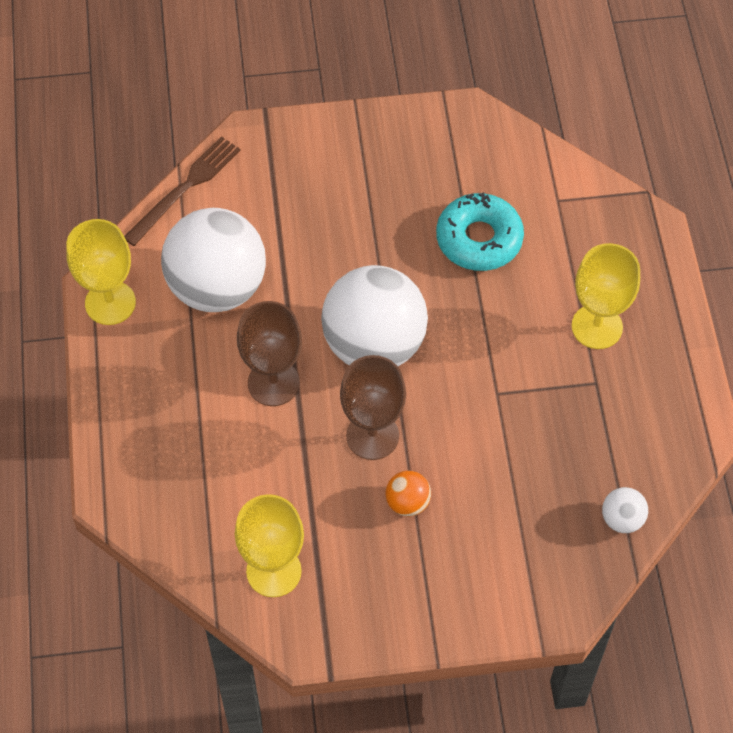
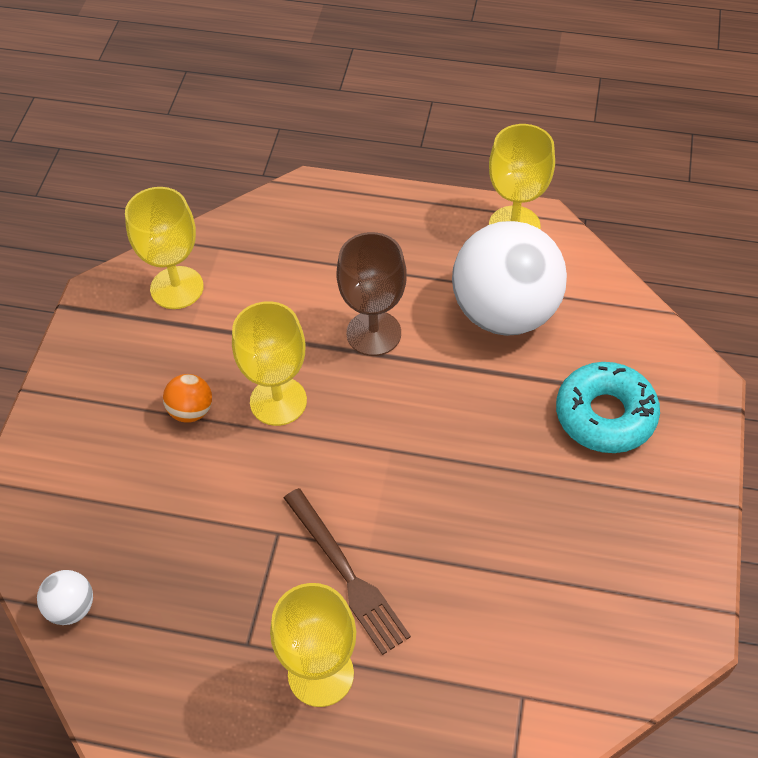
camera: 110 degrees right, 5 degrees down
brown fork [124,136,241,246] -> brown fork moved to [284,488,411,655]
white ball [321,265,428,366] -> none
brown goblet [340,355,406,460] -> yellow goblet [232,301,307,426]
turquoise donut [436,193,524,271] -> turquoise donut moved to [556,362,660,453]

